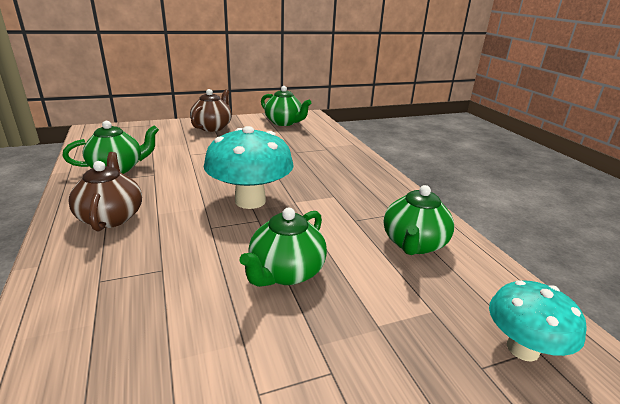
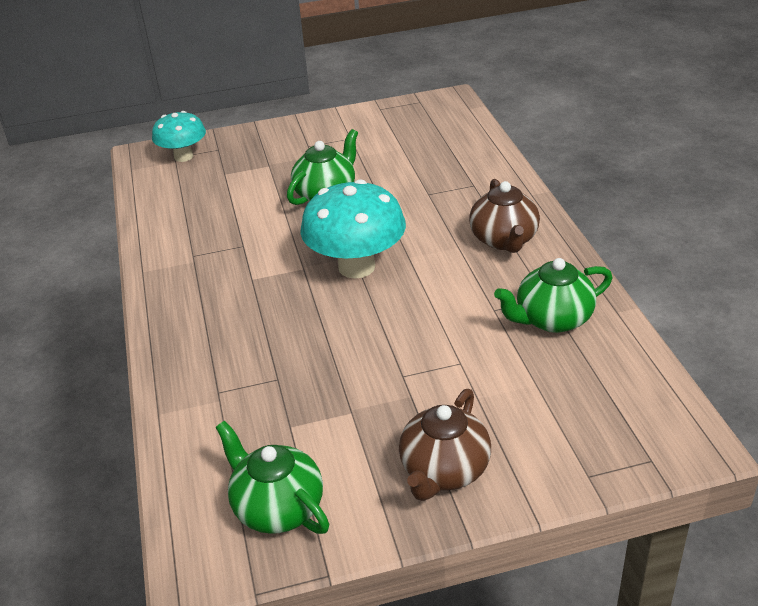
camera: 170 degrees left, 10 degrees up
green teapot [384,185,454,255] -> none

